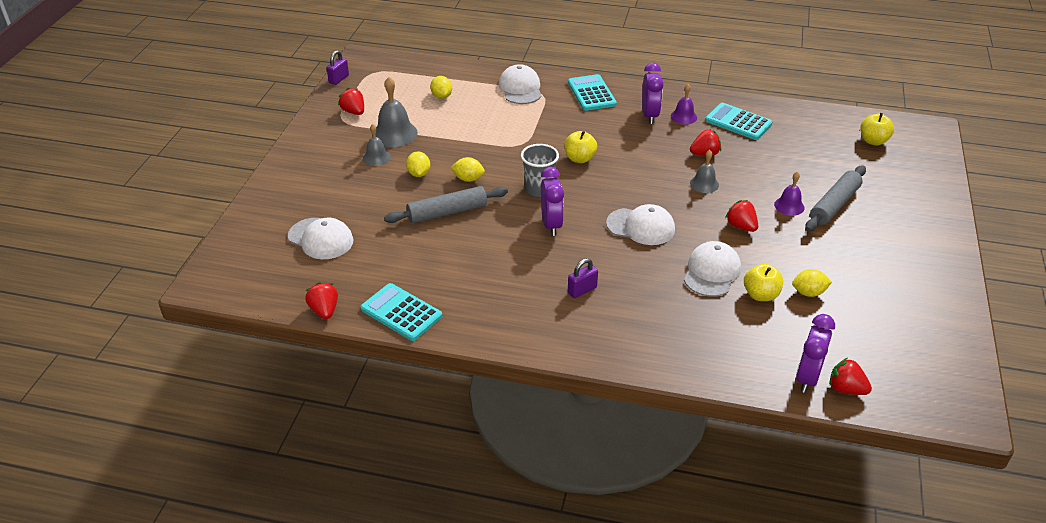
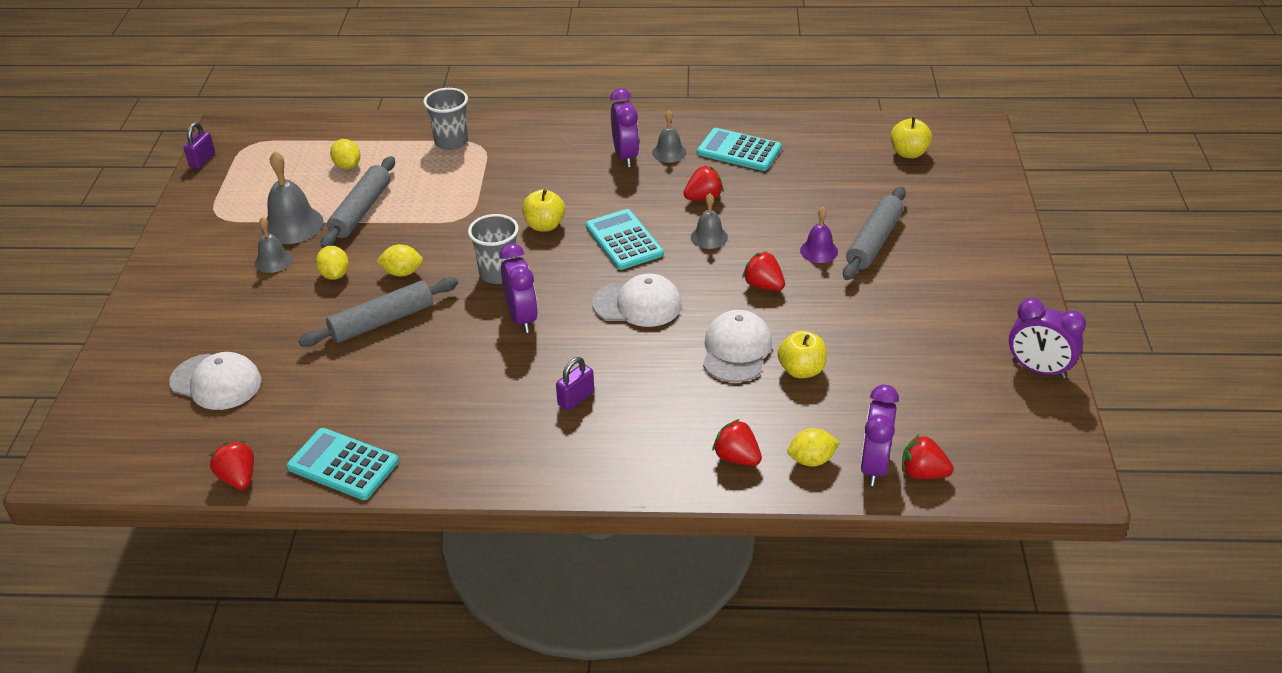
camera: 10 degrees left, 0 degrees up
red strawberry [339,88,364,115] -> red strawberry moved to [712,419,762,466]
white cap [499,64,542,104] -> grey cup [423,88,468,150]
turquoise calculator [568,74,617,111] -> turquoise calculator moved to [586,209,664,270]
purple bell [671,84,697,124] -> grey bell [652,110,687,163]
yellow lemon [792,269,832,297] -> yellow lemon moved to [787,428,840,467]
none -> grey rolling pin [321,156,395,248]
none -> purple clock [1009,298,1086,379]

